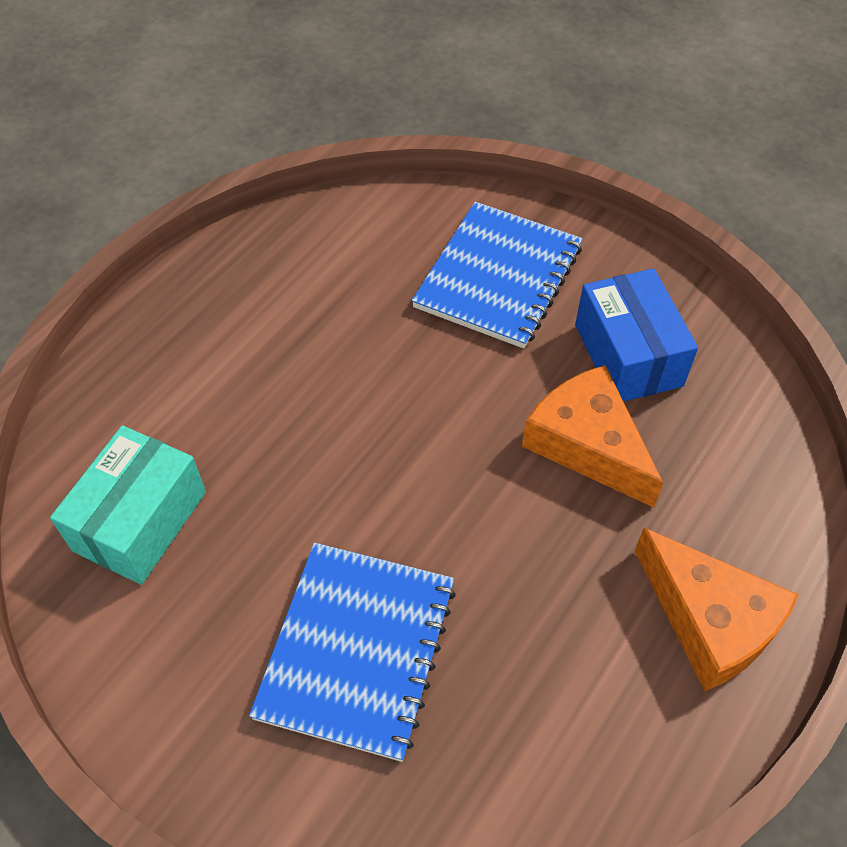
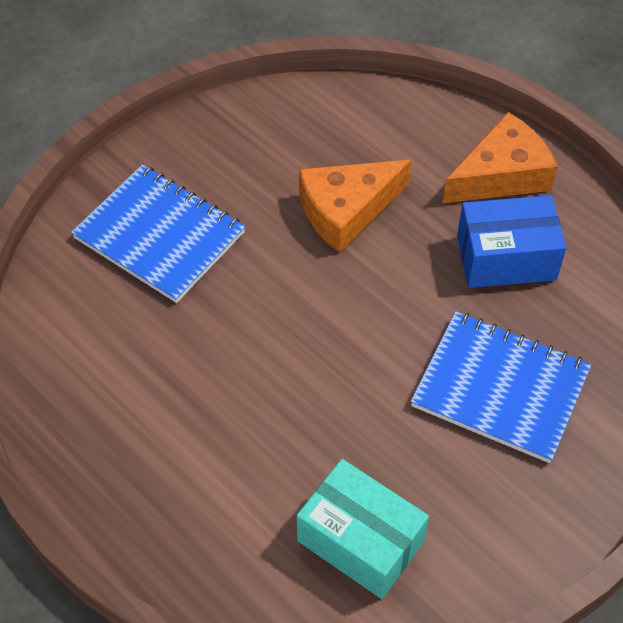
camera: 80 degrees left, 0 degrees up
blue box [575,268,698,402] -> blue box moved to [457,195,566,288]

